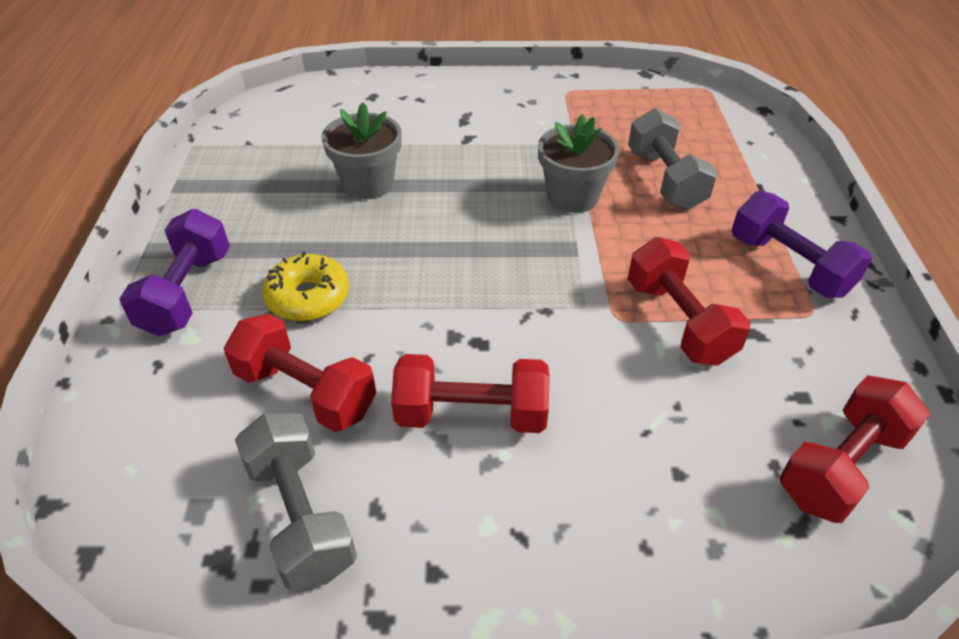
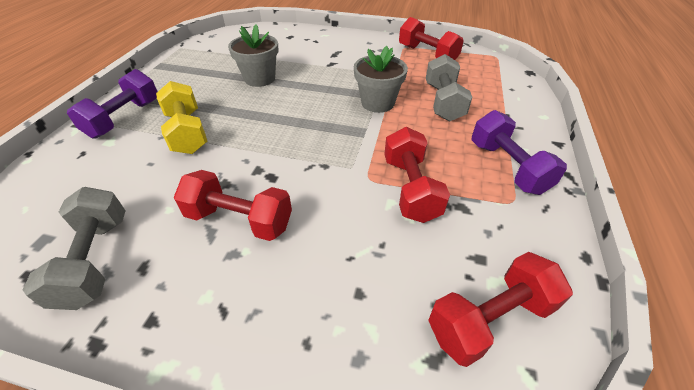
camera: 15 degrees right, 0 degrees up
red dumbbell [224,313,376,432] -> red dumbbell moved to [399,17,464,60]
yellow donut [262,252,349,321] -> yellow dumbbell [156,81,208,154]

